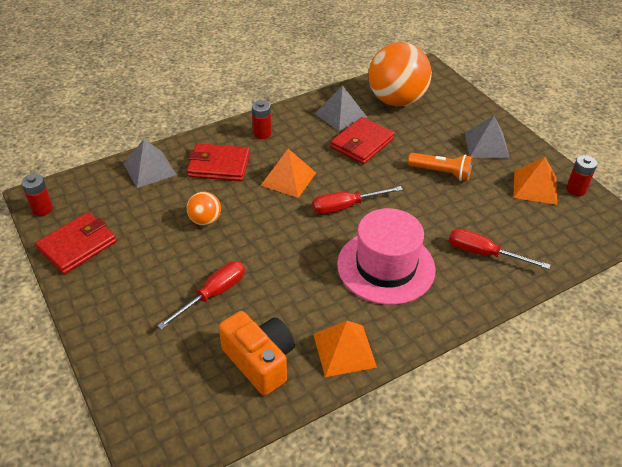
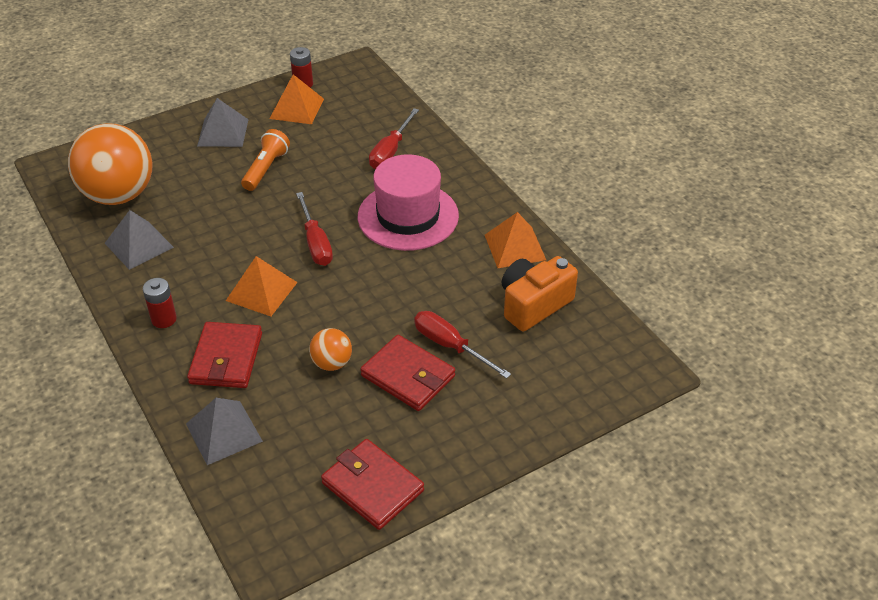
camera: 90 degrees left, 0 degrees up
red battery [21,174,53,216] -> none
red wallet [331,117,395,164] -> red wallet moved to [361,335,455,411]

